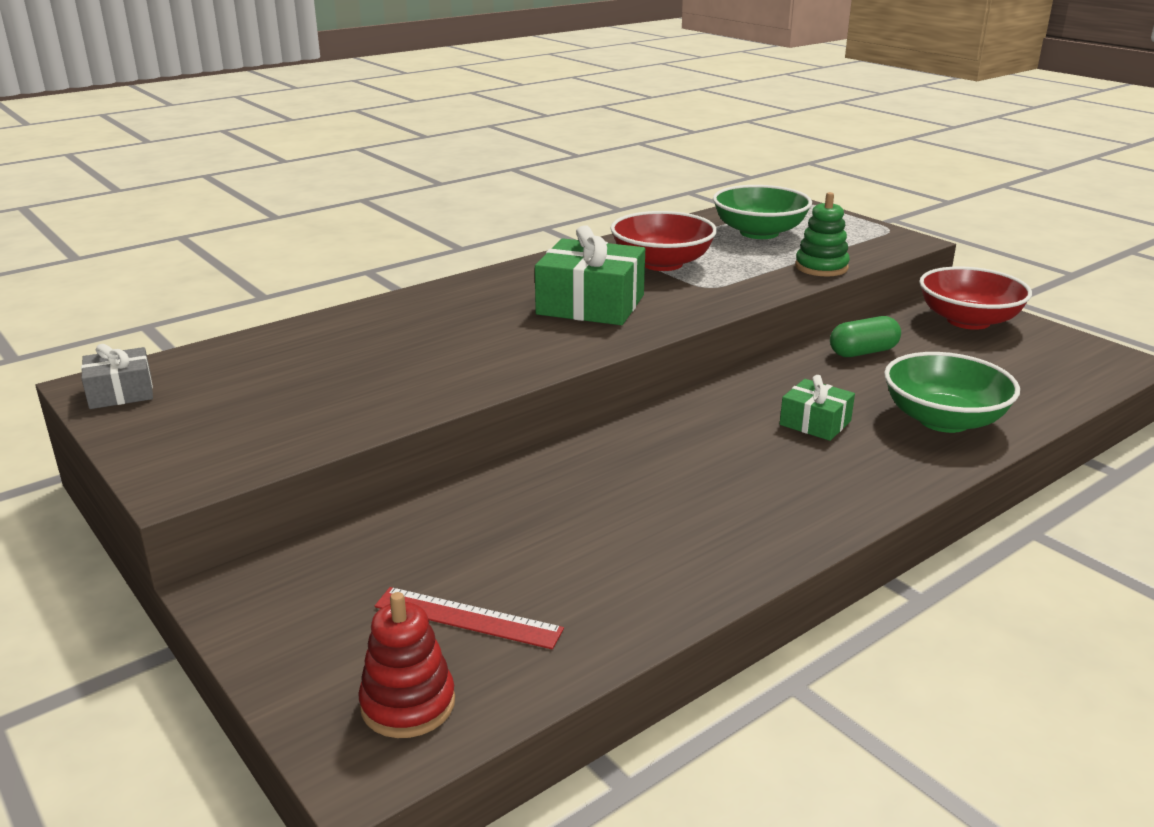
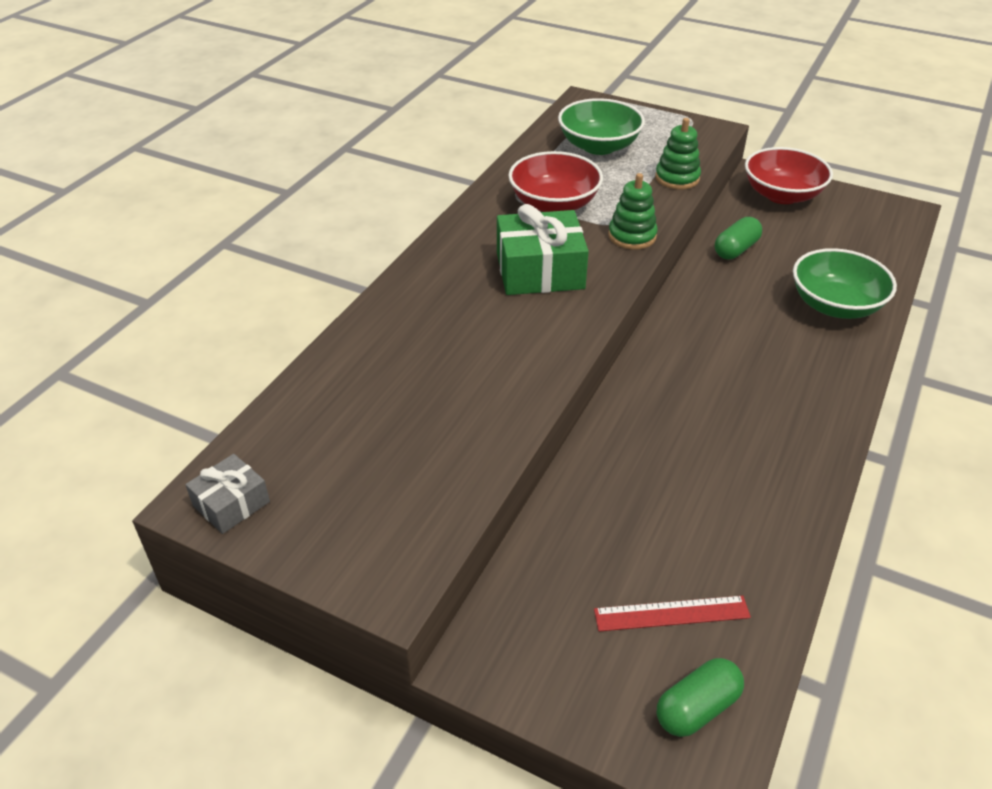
camera: 25 degrees left, 15 degrees up
red stacking toy [358,592,455,738] -> green capsule [657,658,744,737]
green gift [780,375,855,441] -> none
none -> green stacking toy [608,173,658,250]

